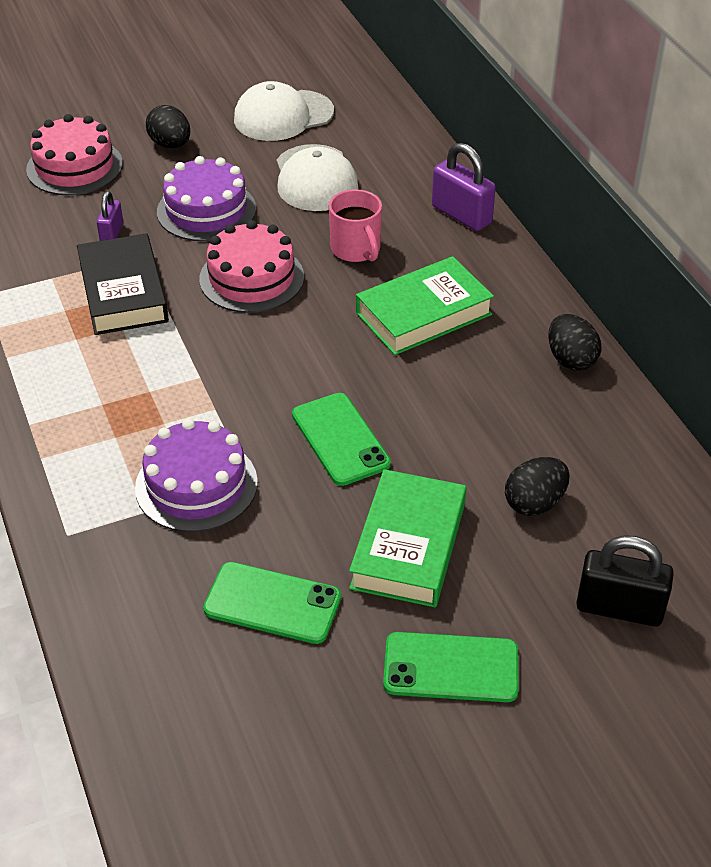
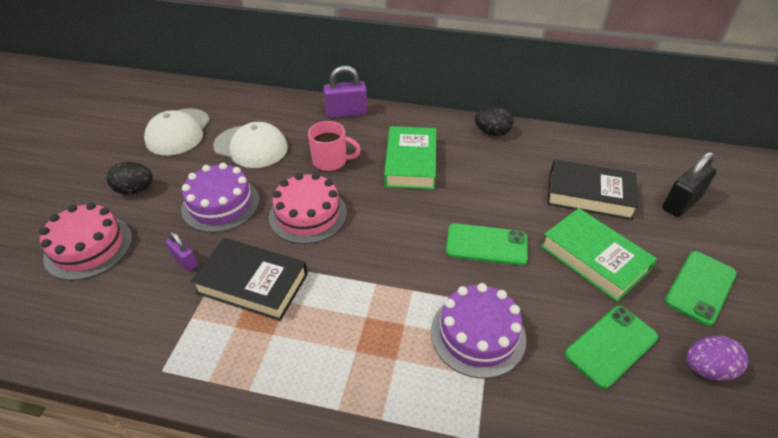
camera: 55 degrees left, 0 degrees up
black egg [505,457,570,516] -> black book [547,159,639,220]
none -> purple egg [686,336,748,381]

